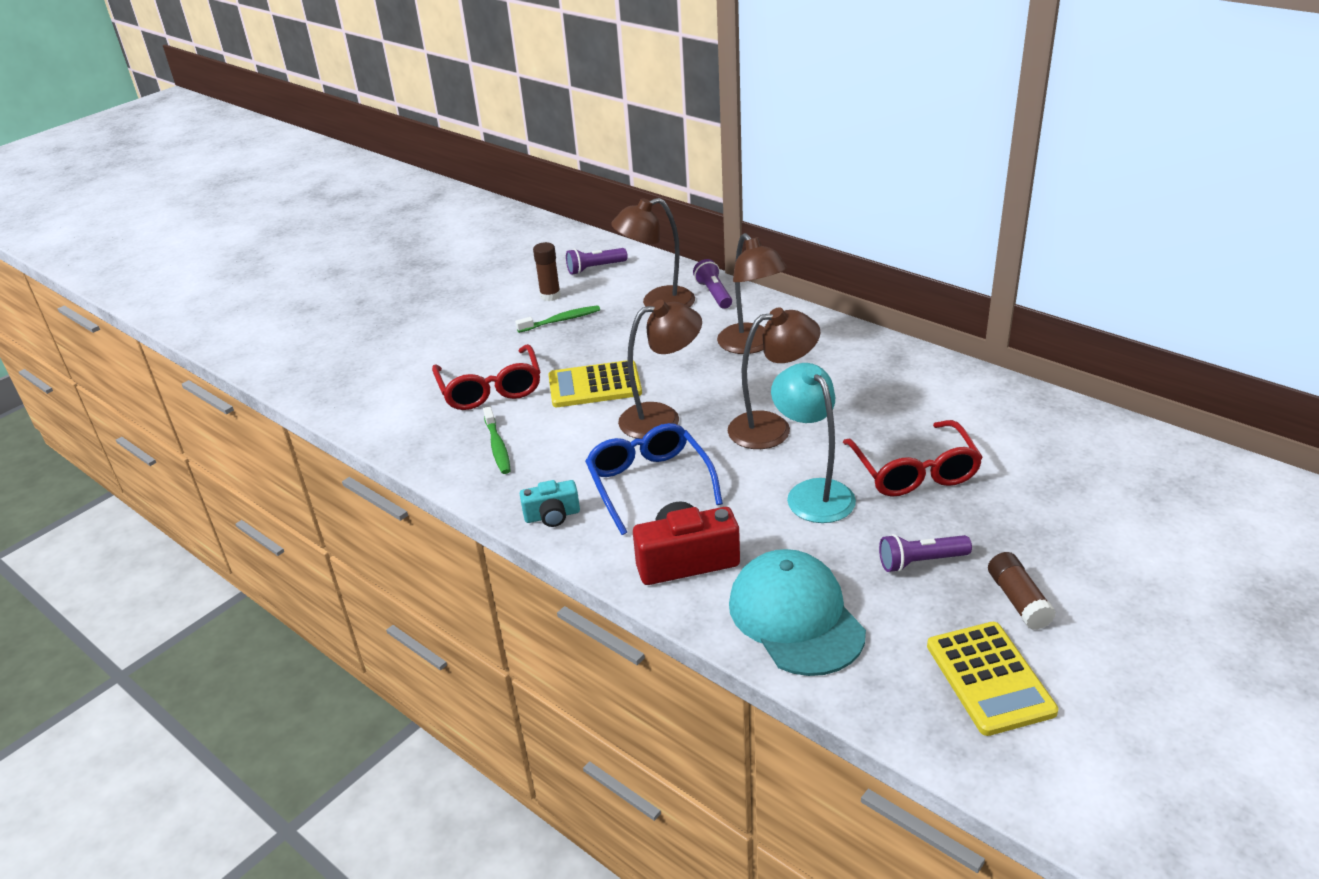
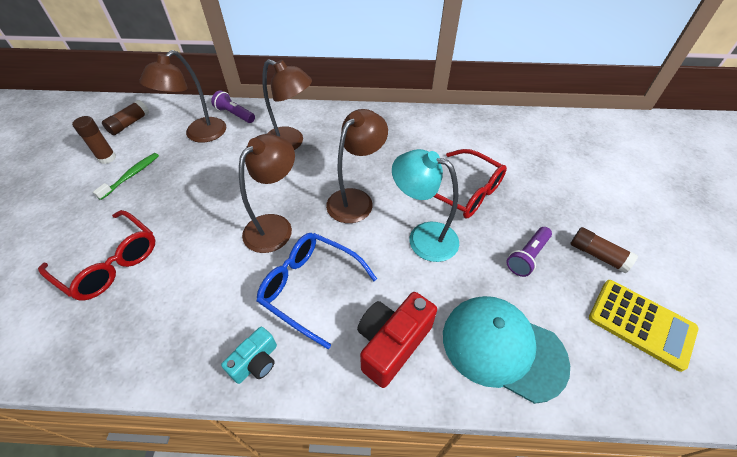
camera: 40 degrees left, 15 degrees up
green toothbrush [483,406,511,474] -> none
yellow calculator [548,360,642,407] -> none
purple flashlight [566,248,628,275] -> brown glue stick [102,100,149,135]

